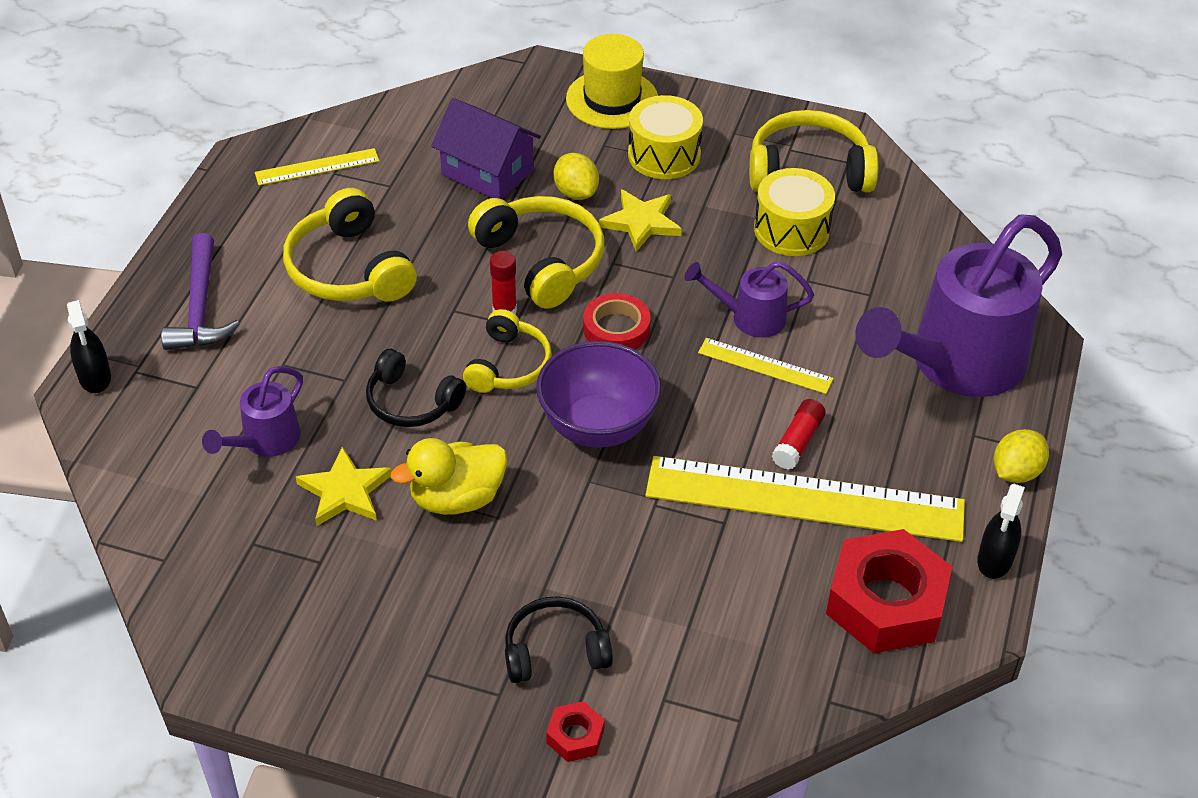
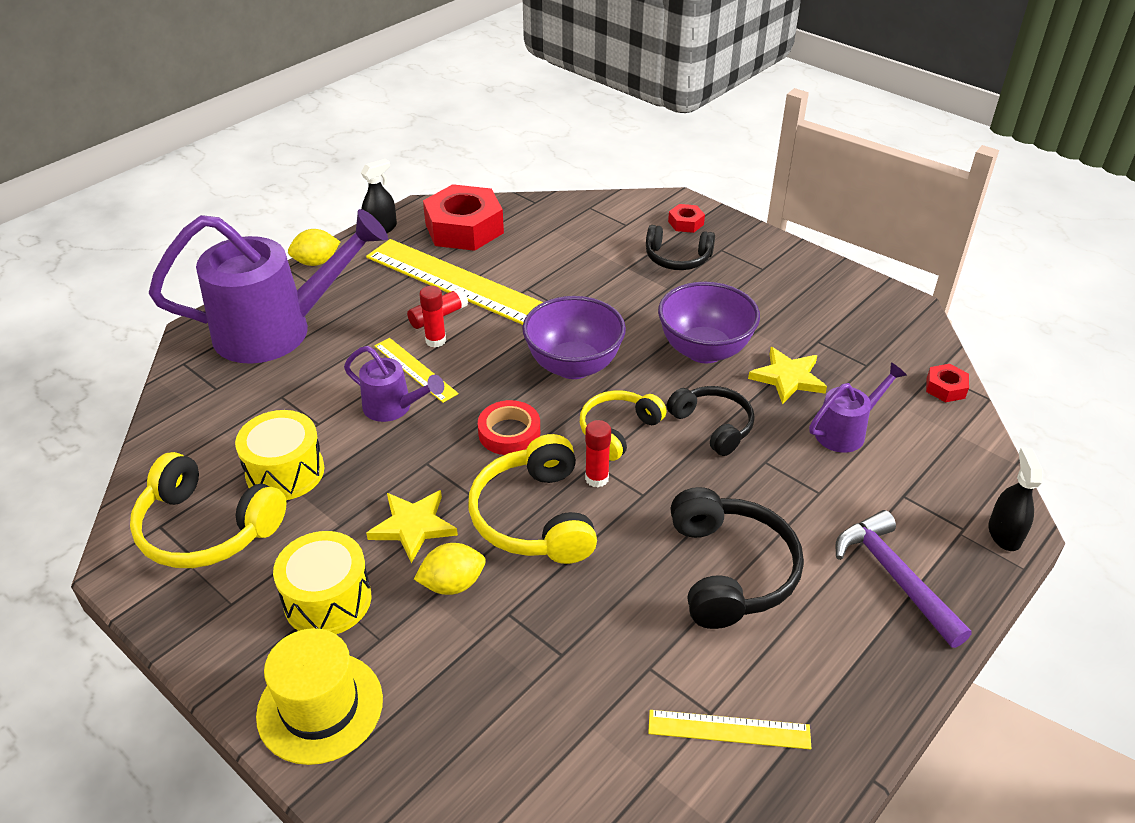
camera: 155 degrees left, 5 degrees down
purple hammer [161,233,240,350] -> purple hammer turned 45 degrees counterclockwise [836,510,972,648]
yellow headphones [283,188,417,302] -> black headphones [670,487,804,629]
yellow duck [391,438,507,515] -> purple bowl [658,282,760,363]
purple house [431,98,541,199] -> none
yellow lemon [553,153,599,200] -> yellow lemon turned 75 degrees clockwise [414,543,485,595]
none -> red glue stick [419,286,446,348]
none -> red nut [926,364,969,402]

